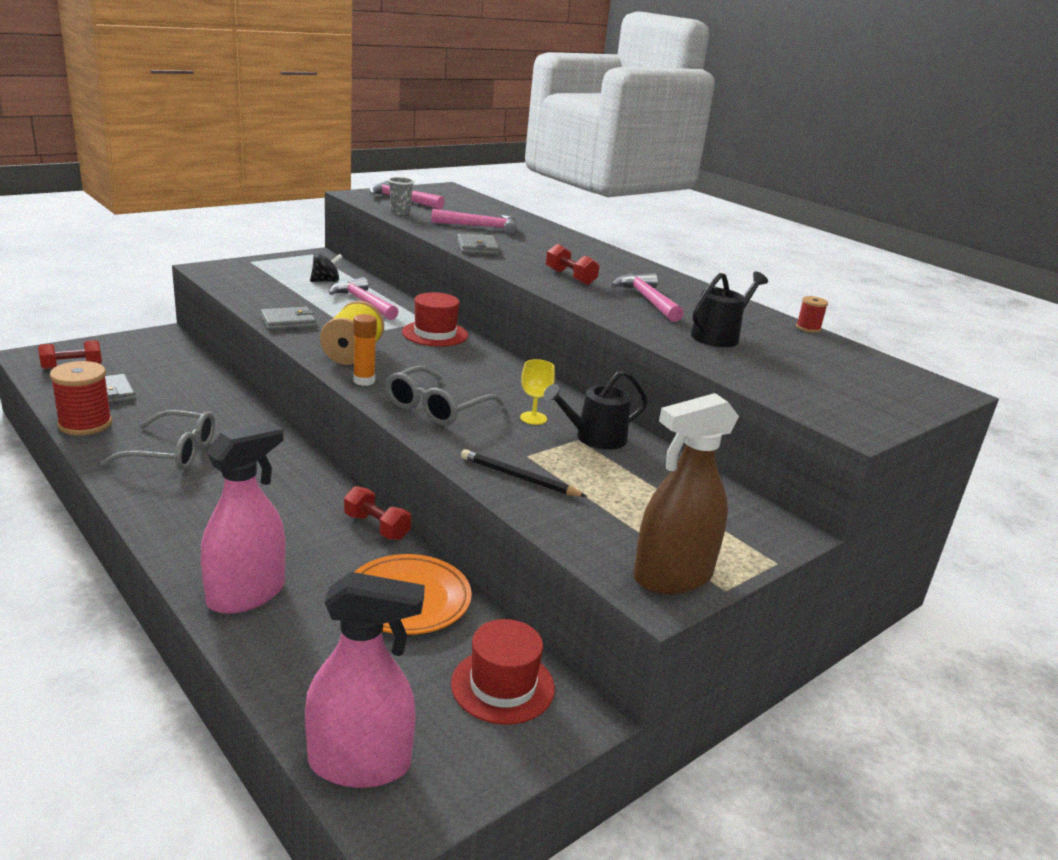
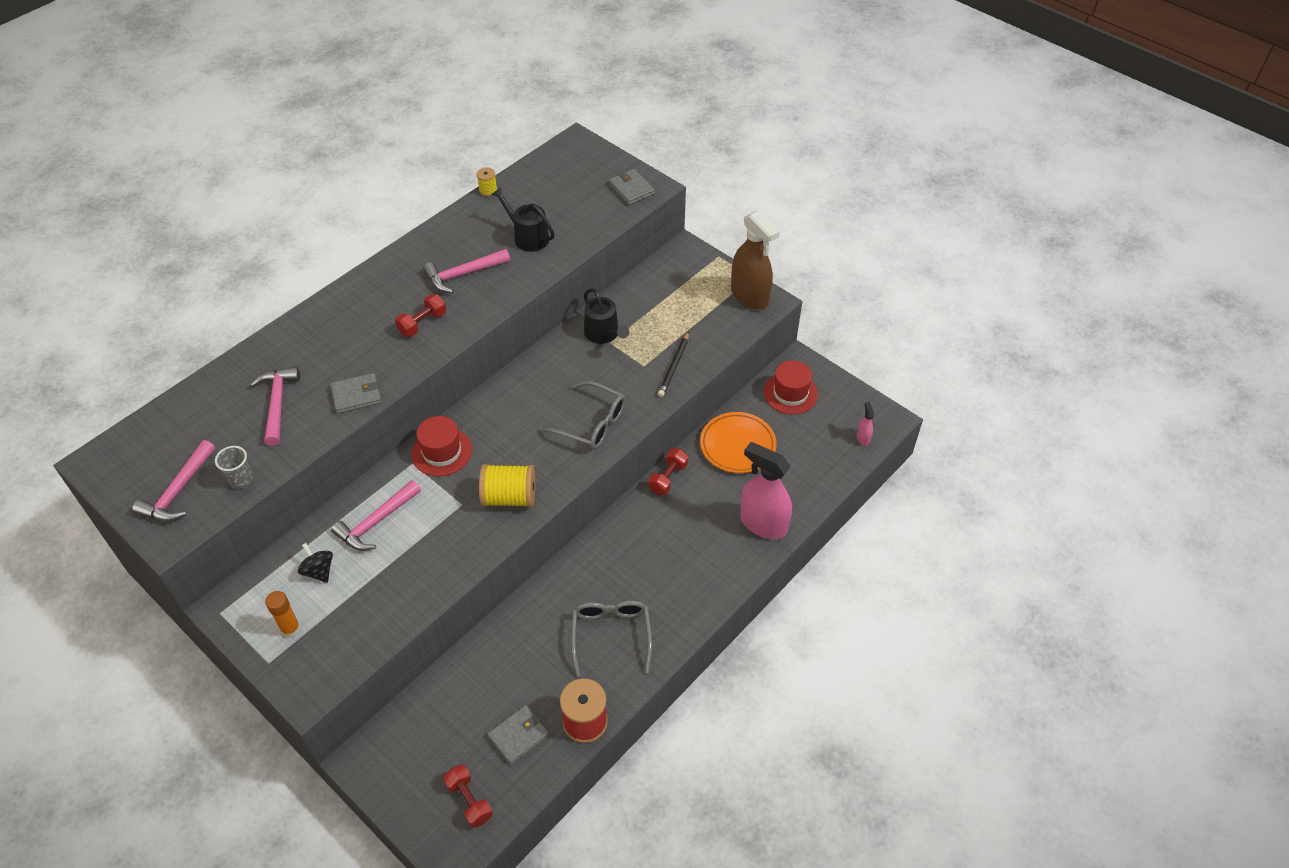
camera: 95 degrees left, 25 degrees up
grey wallet [260,307,316,330] -> grey wallet moved to [609,169,655,205]
pink spray bottle [305,572,425,788] -> pink spray bottle [857,402,874,446], size x0.42
orange glue stick [353,314,377,386] -> orange glue stick moved to [265,591,301,638]
yellow goblet [520,359,555,425] -> none
red spool [796,296,828,333] -> yellow spool [477,168,497,196]

